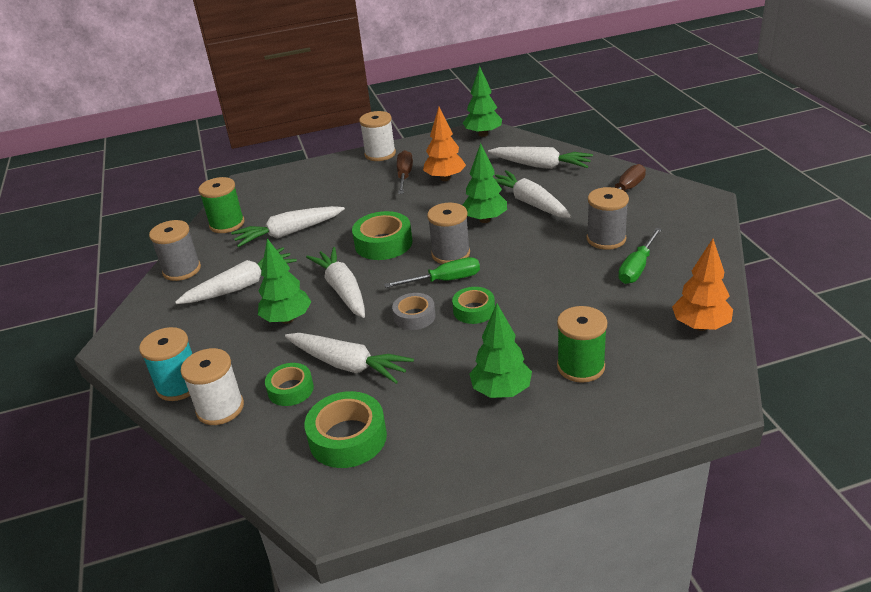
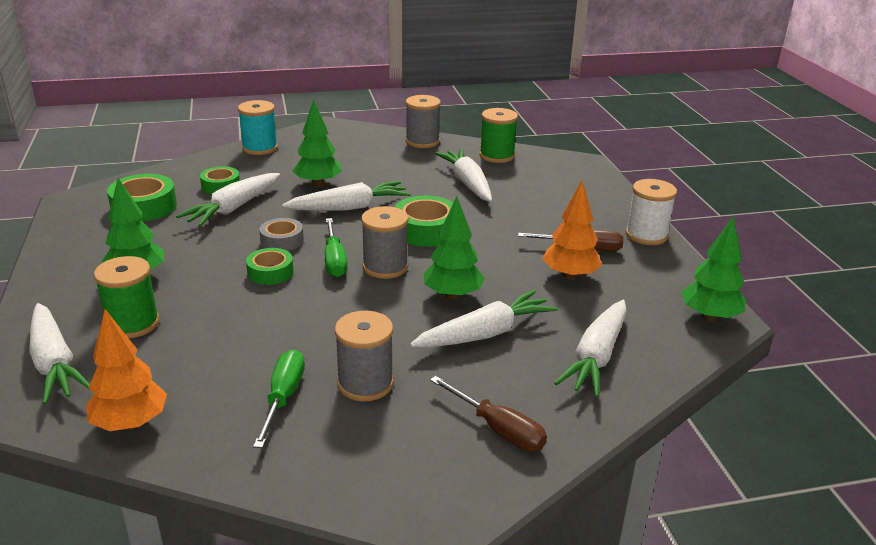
camera: 90 degrees right, 5 degrees down
white carrot [175,247,297,304] -> white carrot moved to [29,303,90,404]
white spool [180,348,244,425] -> none
green screwdriver [618,228,662,284] -> green screwdriver turned 60 degrees clockwise [253,350,305,448]

